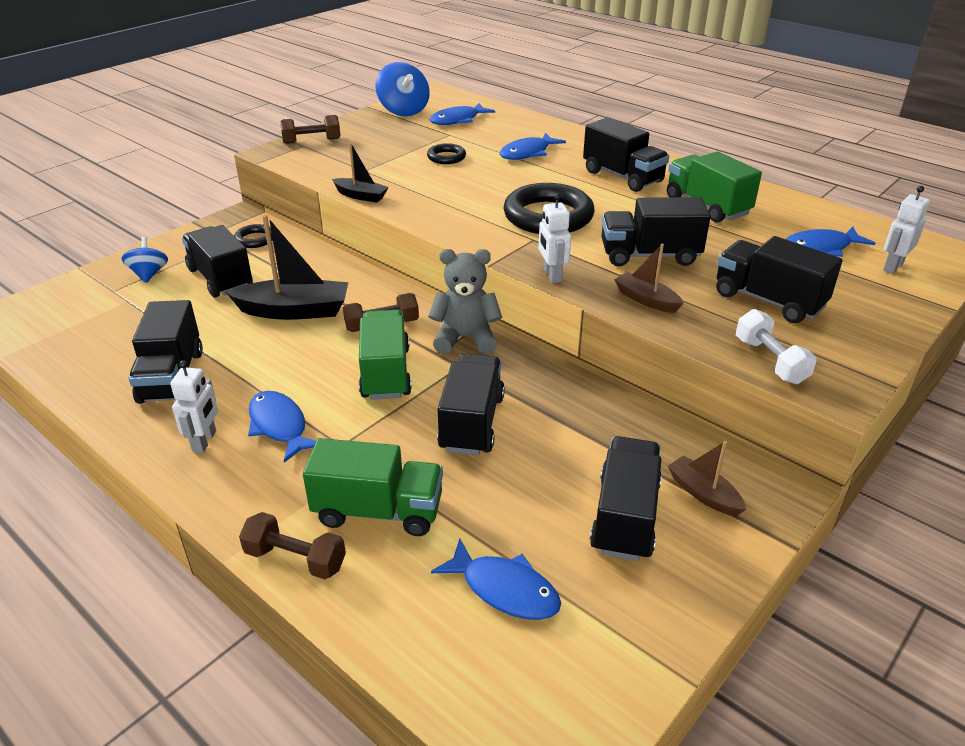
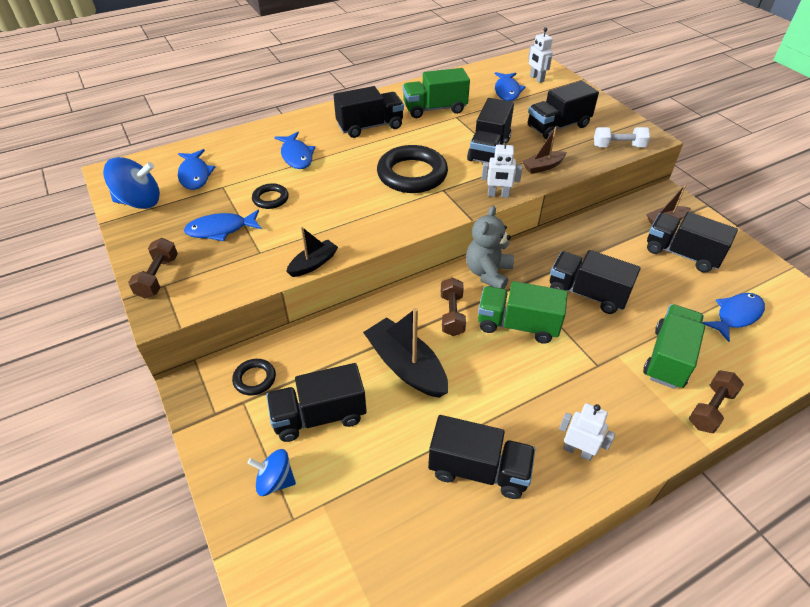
camera: 70 degrees left, 10 degrees up
black boat [226,215,348,320] -> black boat turned 60 degrees counterclockwise [363,308,448,398]
blue fish [248,391,316,463] -> blue fish moved to [184,210,262,241]

